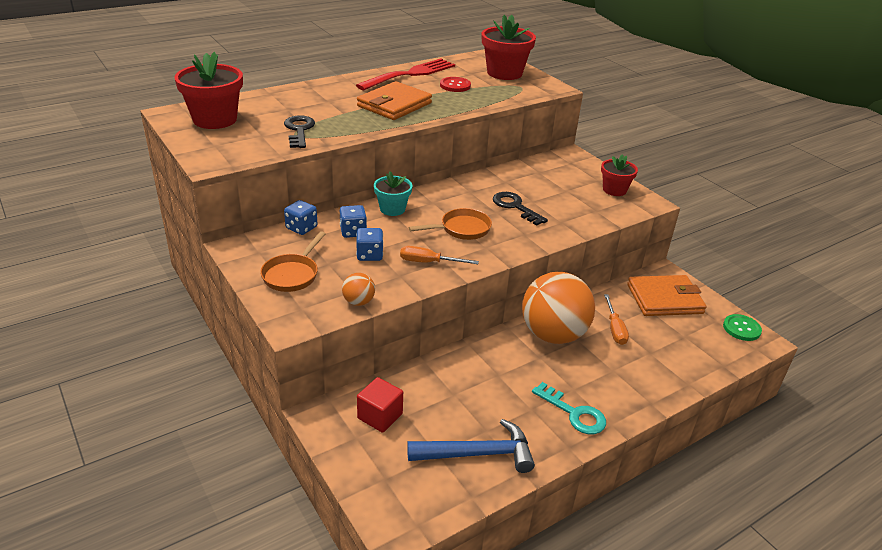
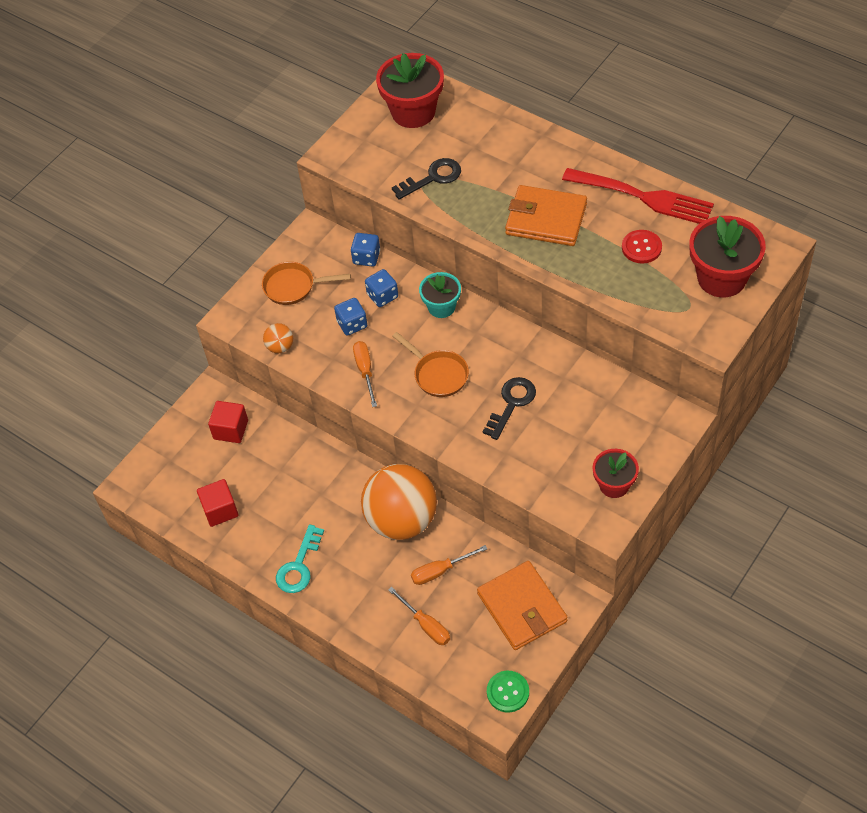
camera: 75 degrees right, 20 degrees up
blue hammer [407,419,535,473] -> red cube [197,479,239,527]
none -> orange screwdriver [388,587,450,645]

